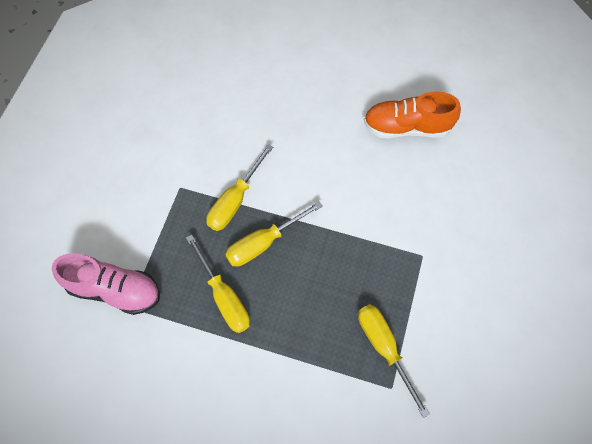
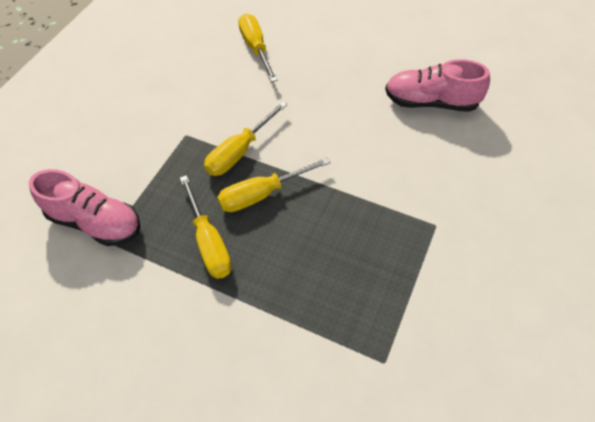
camera: 10 degrees right, 10 degrees down
yellow screwdriver [358,304,430,418] -> yellow screwdriver moved to [238,13,278,82]
orange shoe [364,91,461,138] -> pink shoe [385,59,490,112]

